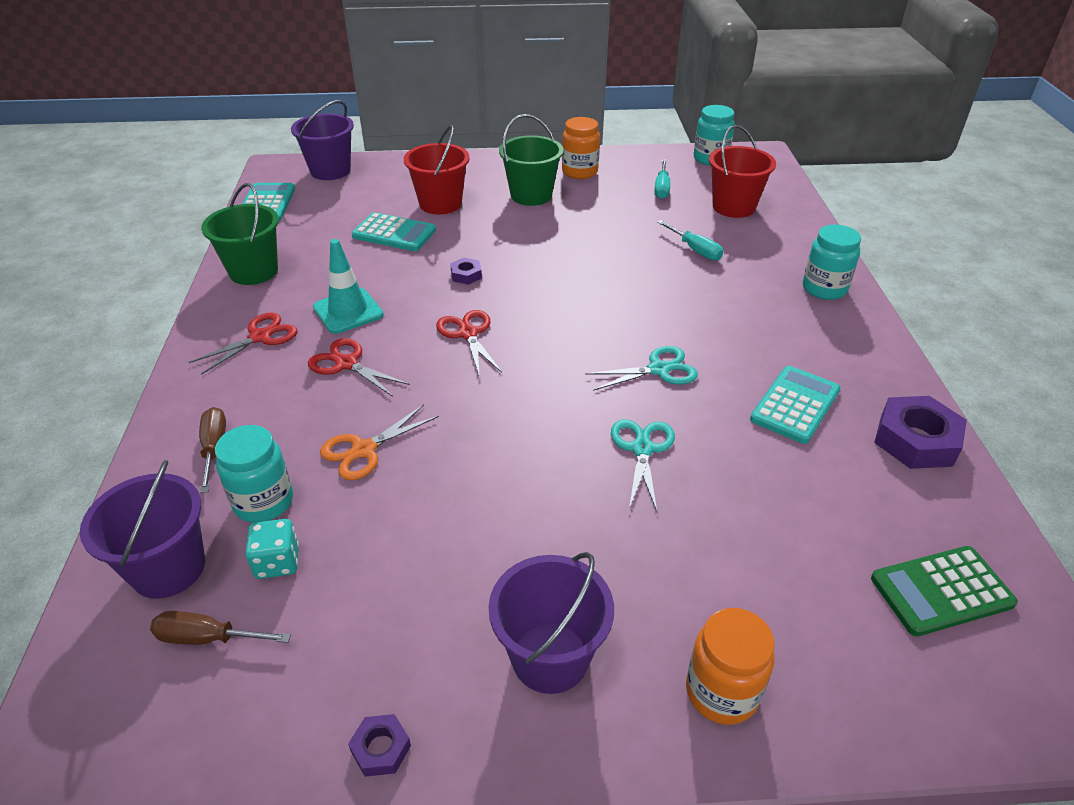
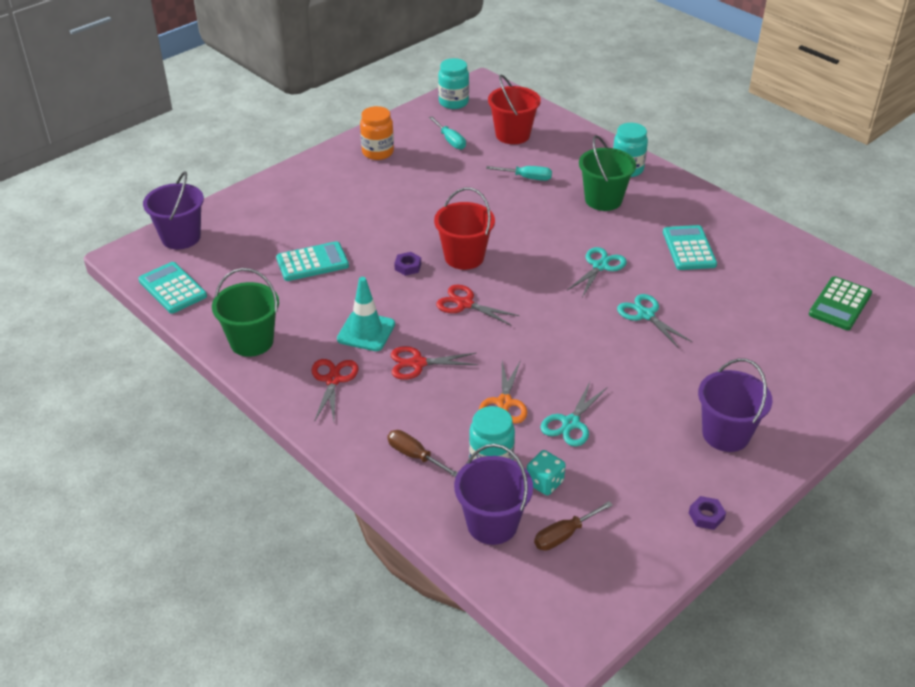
camera: 40 degrees left, 0 degrees up
red bucket [404,125,470,214] -> red bucket moved to [434,188,495,270]
green bucket [499,114,564,206] -> green bucket moved to [579,135,636,211]
orange jar [686,608,775,725] -> none
purple nut [874,396,967,469] -> none
none -> turquoise scissors [540,382,608,447]

